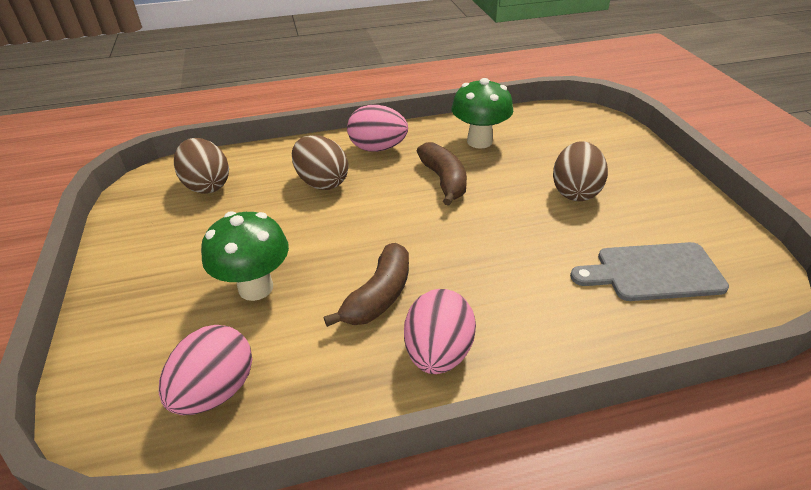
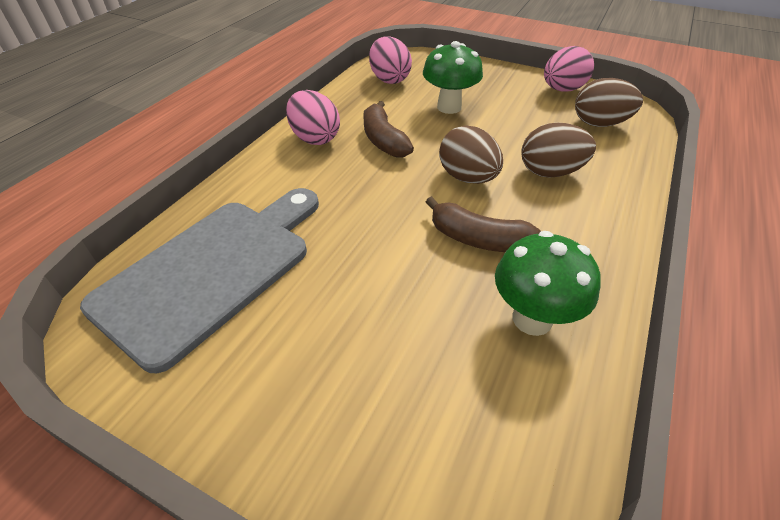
camera: 130 degrees right, 5 degrees up
pink egg [347,105,408,152] -> pink egg moved to [544,46,594,92]
brown egg [553,141,608,201] -> brown egg moved to [439,125,503,184]
grey cutting board [570,242,729,301] -> grey cutting board [80,188,319,373], size x1.64

